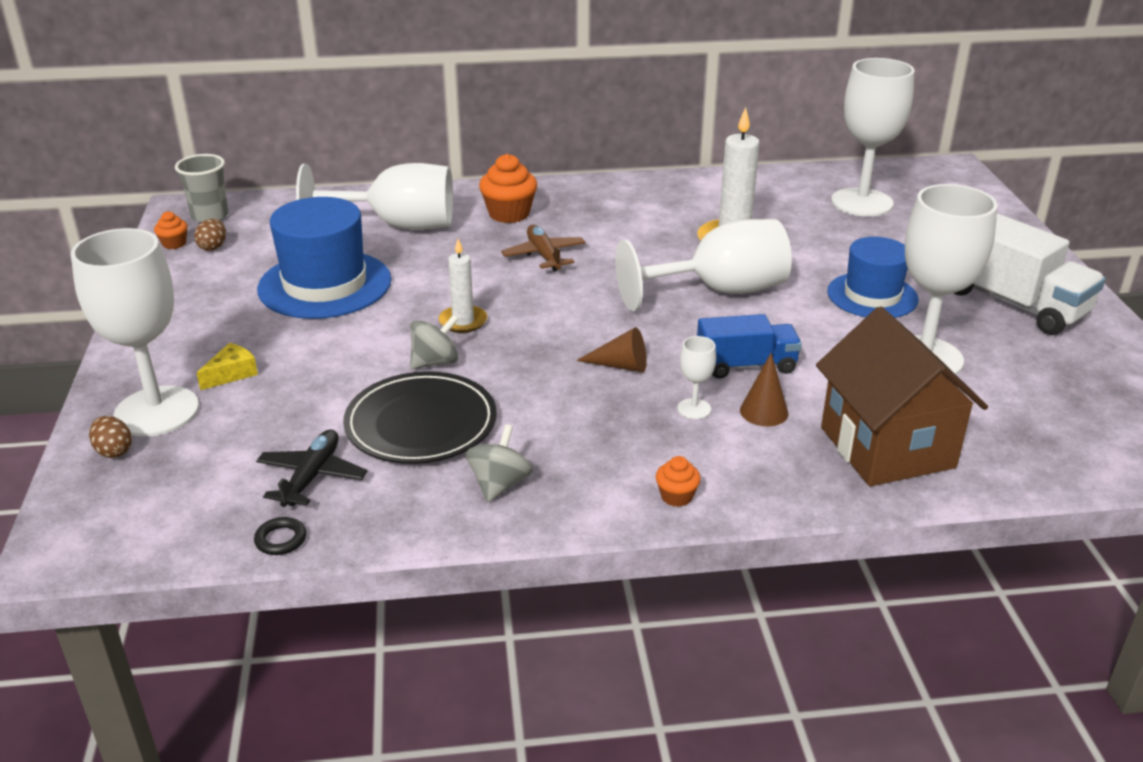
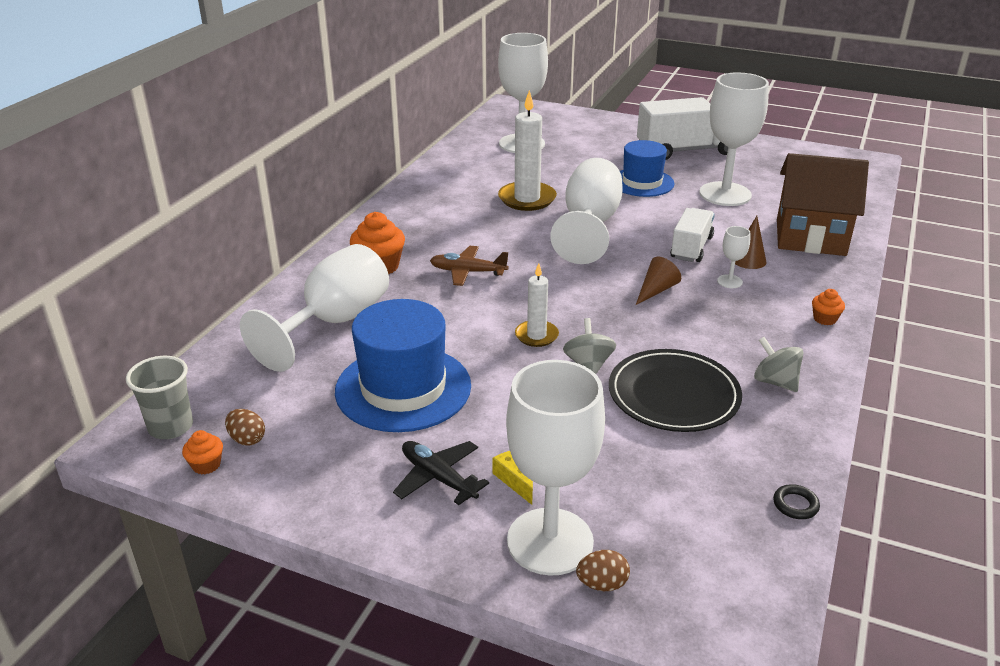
camera: 60 degrees left, 0 degrees up
black plane [256,429,367,507] -> black plane moved to [393,441,489,505]
blue truck [697,314,802,379] -> white truck [670,208,715,262]

